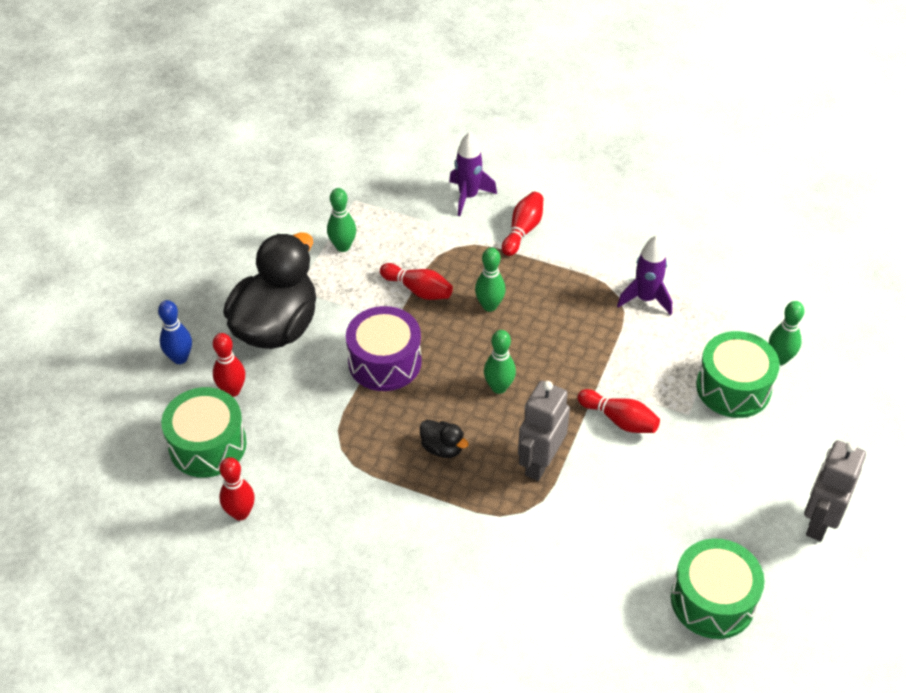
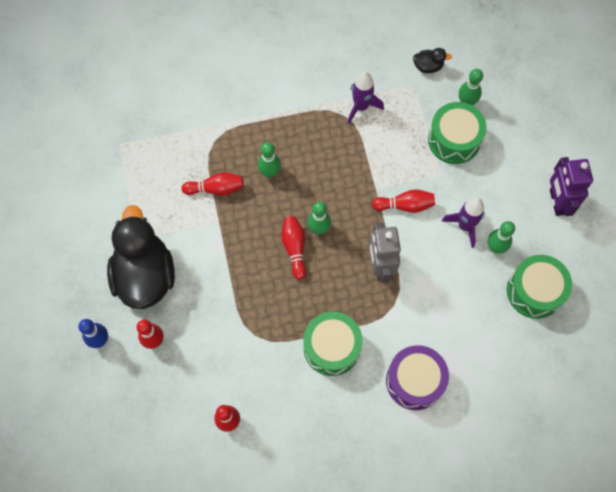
camera: 35 degrees left, 20 degrees up
green drum [161,387,247,478] -> green drum moved to [303,312,362,376]
green bowling pin [327,188,356,252] -> green bowling pin moved to [488,221,515,253]
purple drum [346,306,422,391] -> purple drum moved to [386,345,449,410]
black duck [420,420,469,458] -> black duck moved to [413,48,452,73]
purple rocket [449,132,497,216] -> purple rocket moved to [442,197,484,248]
red bowling pin [502,192,543,256] -> red bowling pin moved to [282,216,306,280]
grey robot [804,440,866,542] -> purple robot [550,157,593,216]

